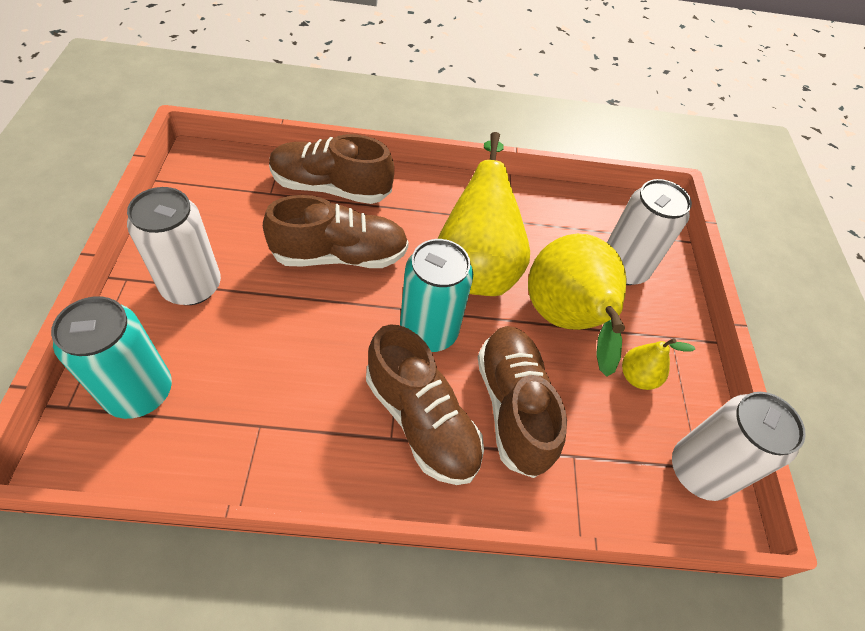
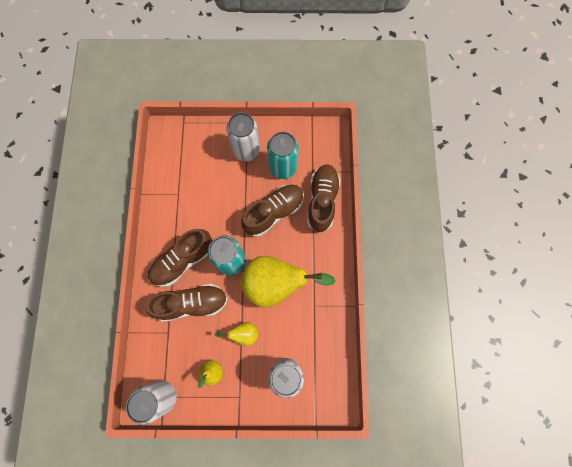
camera: 95 degrees right, 20 degrees up
turquoise can [51,296,172,419] -> turquoise can moved to [267,132,298,179]
brown shoe [263,195,409,268] -> brown shoe turned 120 degrees counterclockwise [241,185,304,237]
yellow pear [528,234,627,377] -> yellow pear [215,322,258,346], size x0.46

